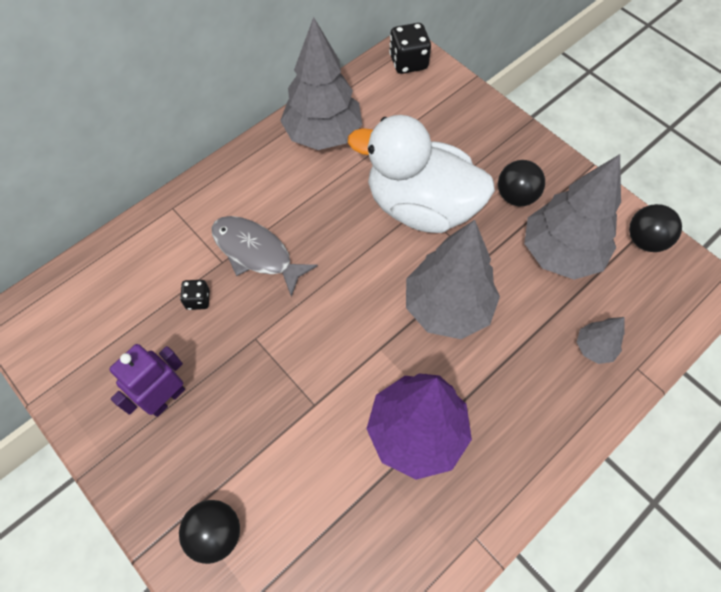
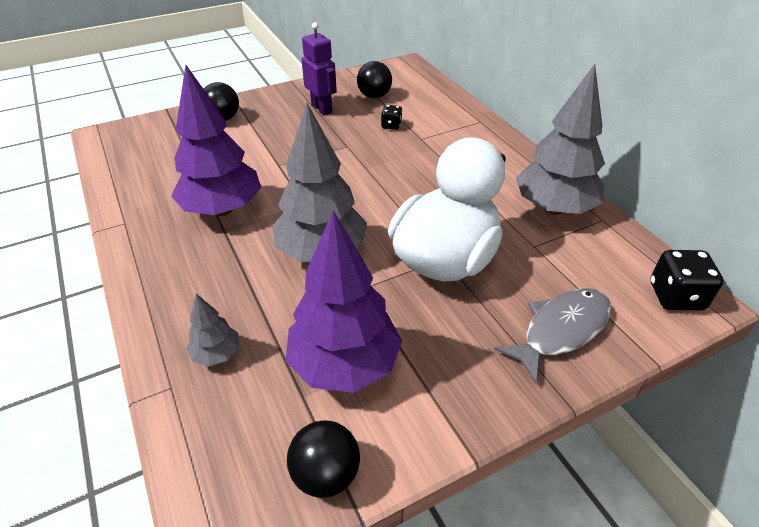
camera: 105 degrees right, 20 degrees down
grey fish [211,216,318,297] -> grey fish moved to [494,288,611,384]
black ball [498,160,545,206] -> black ball moved to [357,61,392,98]
grey tree [524,154,621,280] -> purple tree [286,210,402,393]

